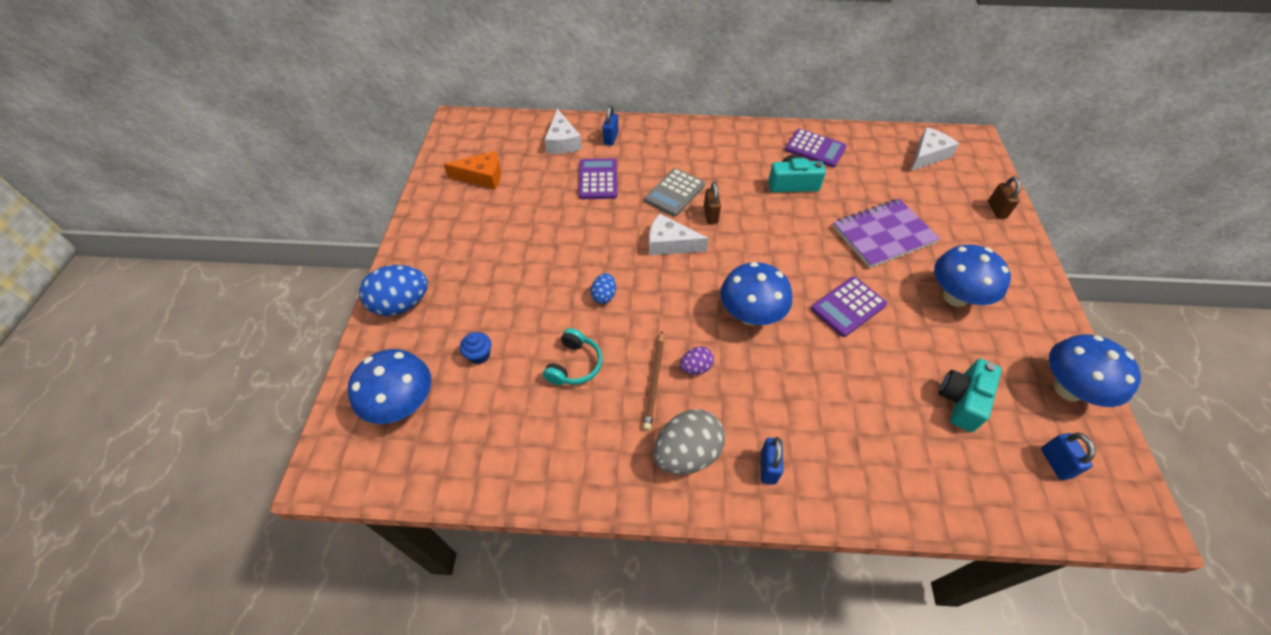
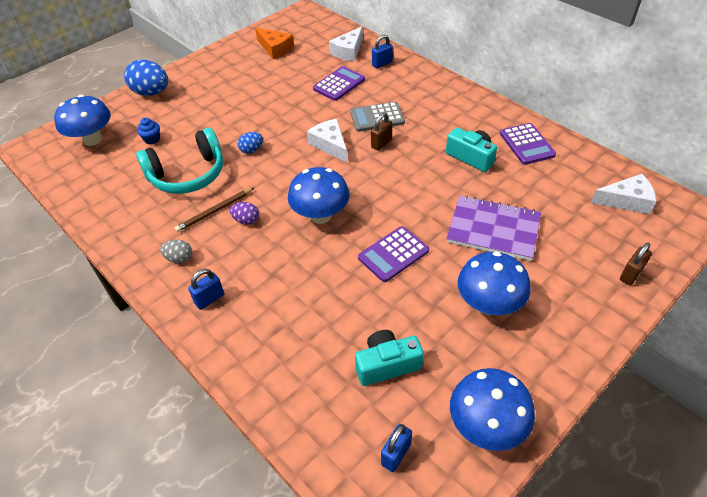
camera: 45 degrees right, 5 degrees down
turquoise headphones [543,328,602,385] -> turquoise headphones [136,128,223,194], size x1.82
grey egg [653,409,725,475] -> grey egg [160,240,192,263], size x0.52
purple calculator [811,277,887,337] -> purple calculator turned 45 degrees counterclockwise [358,226,429,282]

